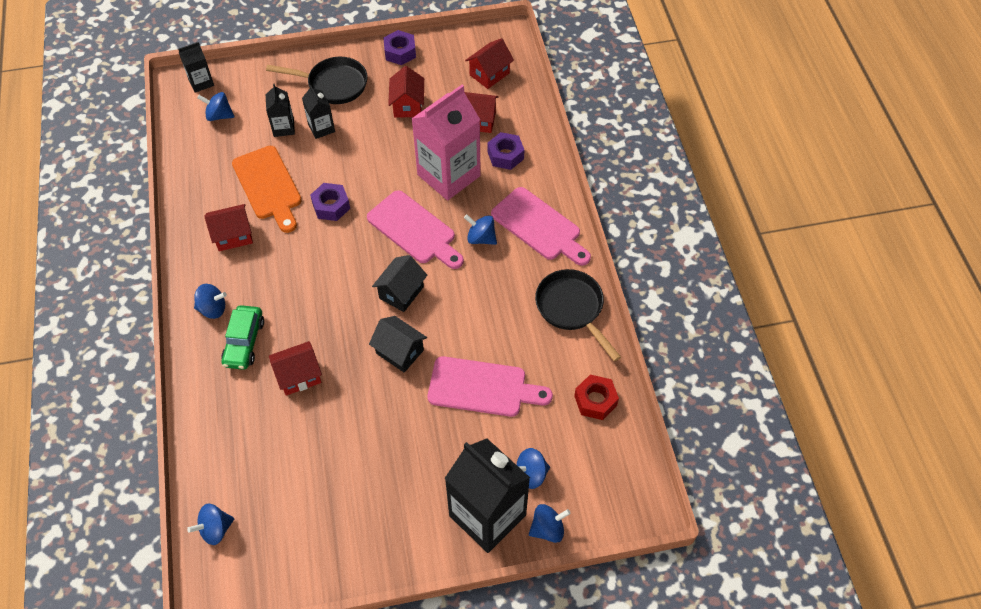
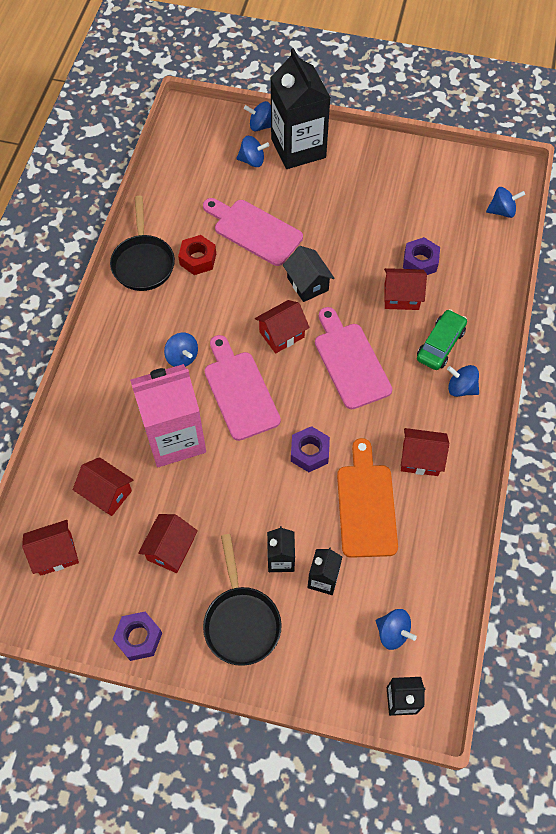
camera: 155 degrees left, 5 degrees up
black pan [266,57,368,104] -> black pan turned 135 degrees counterclockwise [203,534,282,666]
black house [372,255,427,312] -> red house [255,300,310,353]
purple nut [488,132,524,170] -> purple nut moved to [403,237,440,275]
pink cutting board [491,187,591,266] -> pink cutting board moved to [315,307,392,409]
red nut [574,375,619,420] -> red nut moved to [178,235,216,275]

